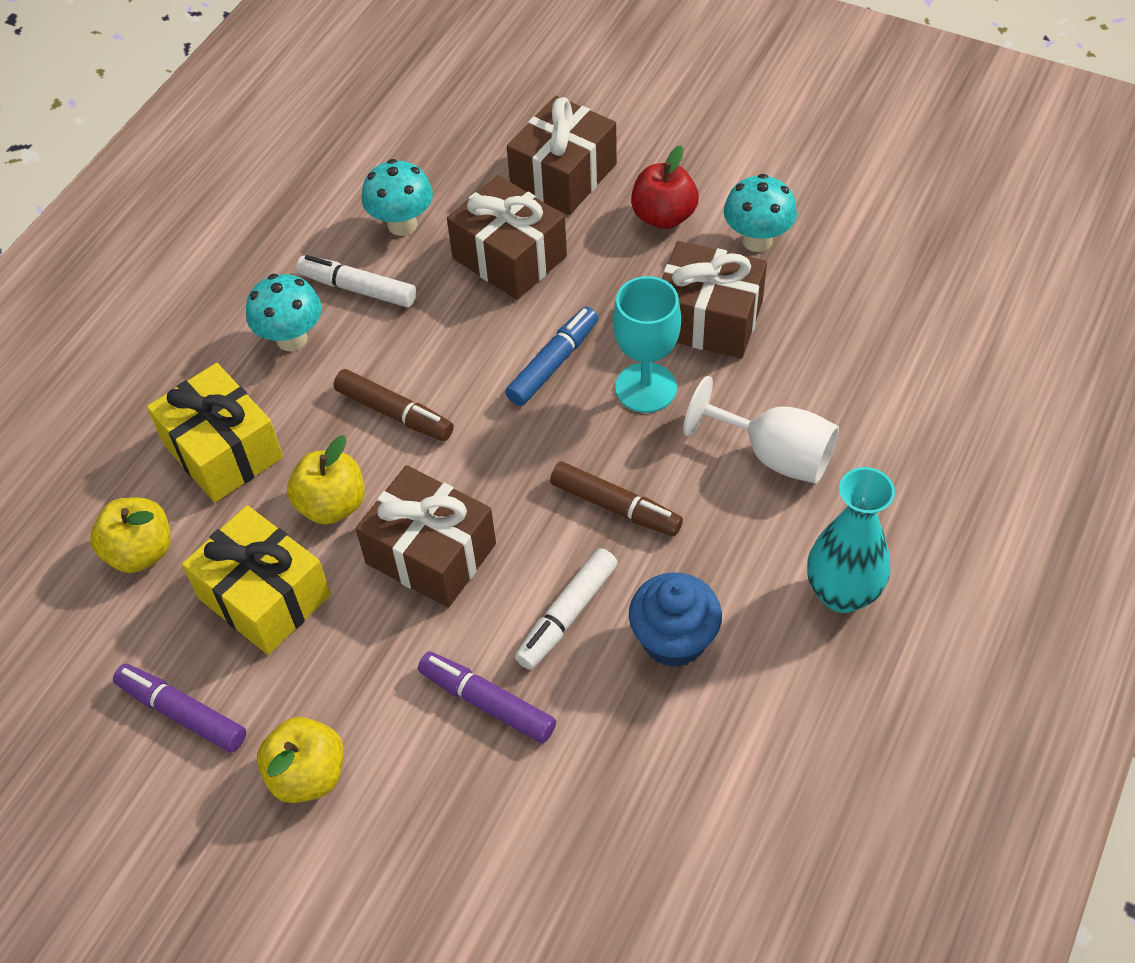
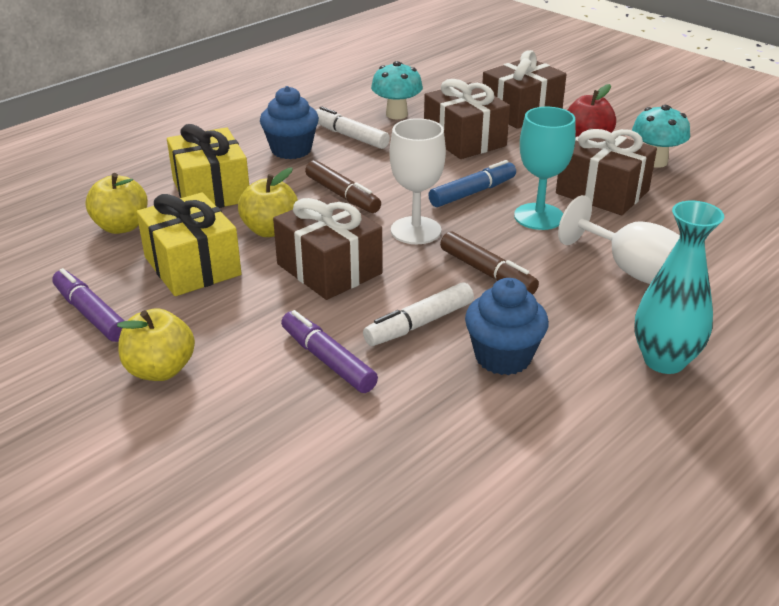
camera: 15 degrees right, 20 degrees down
turquoise mushroom [246,274,322,351] -> blue cupcake [260,86,319,159]
none -> white goblet [390,118,446,244]

